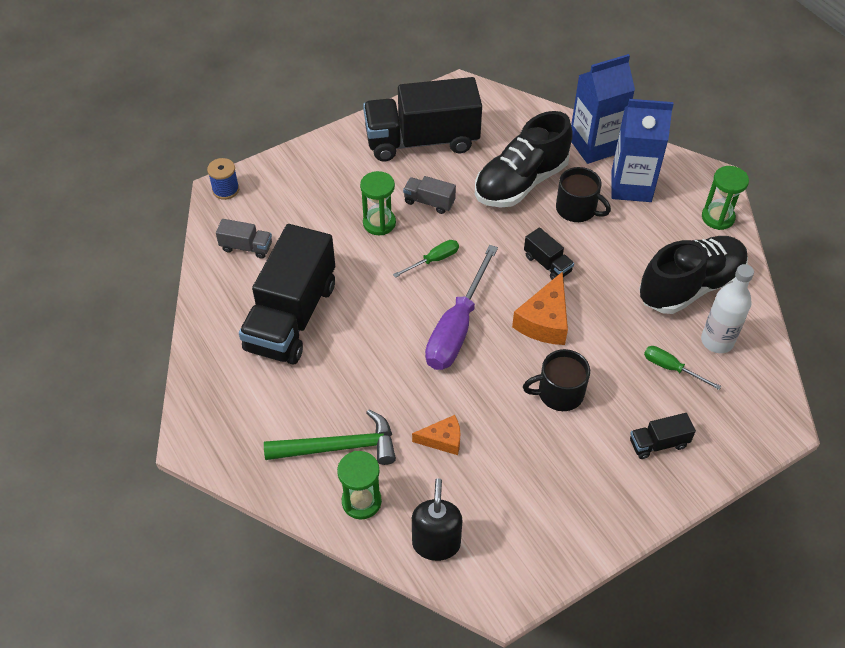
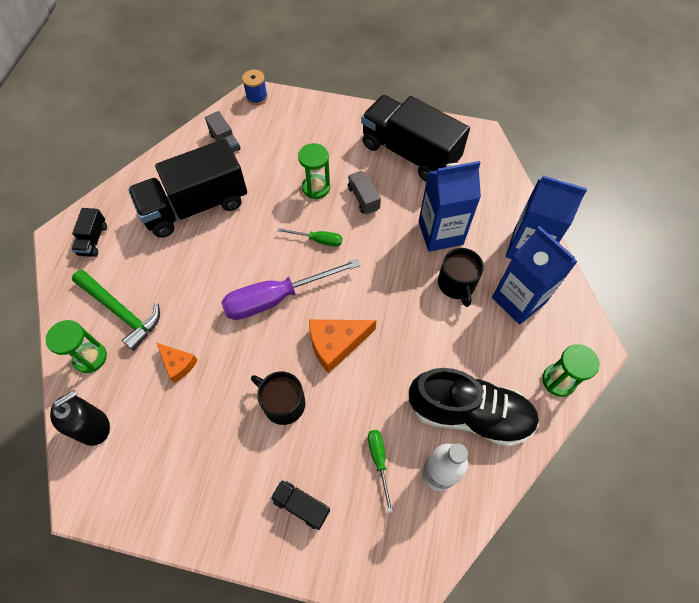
camera: 45 degrees right, 10 degrees up
black shoe [475,111,573,207] -> blue carton [418,161,481,252]
black truck [524,227,574,280] -> black truck moved to [71,208,107,257]

